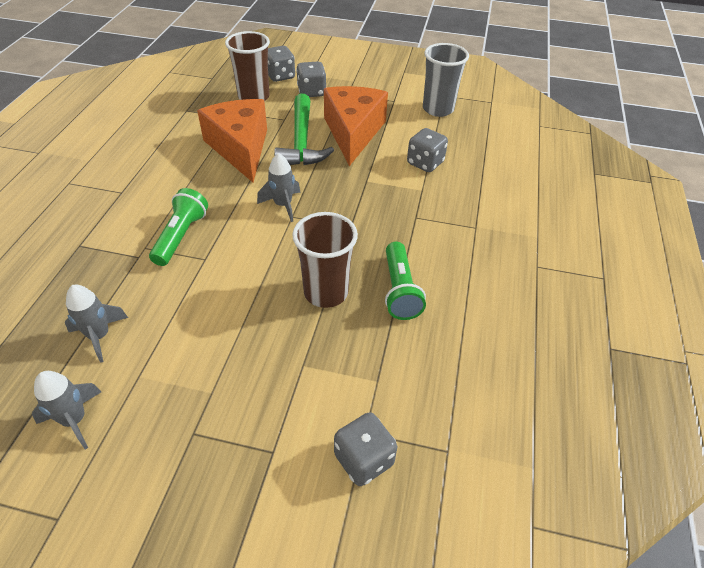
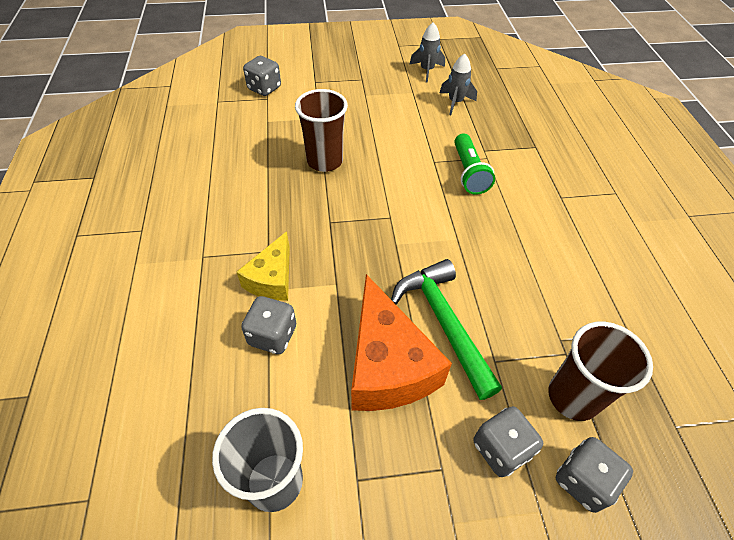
camera: 160 degrees right, 5 degrees up
orange cheese [197,99,267,182] -> none
grey rocket [257,153,301,222] -> none
green flashlight [385,242,426,320] -> none
none -> yellow cheese [237,231,290,301]

